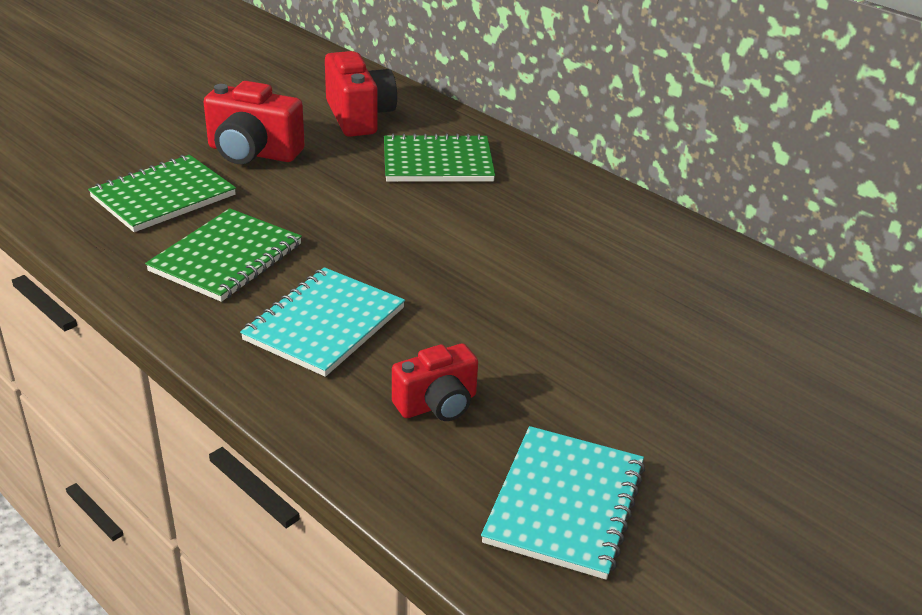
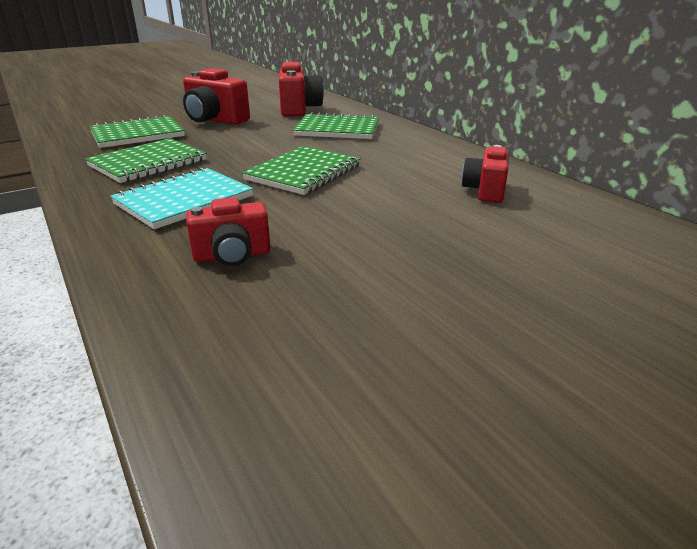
camera: 15 degrees right, 5 degrees down
turquoise notebook [481,426,645,580] -> none
none -> green notebook [242,146,361,195]
none -> red camera [462,145,509,203]

